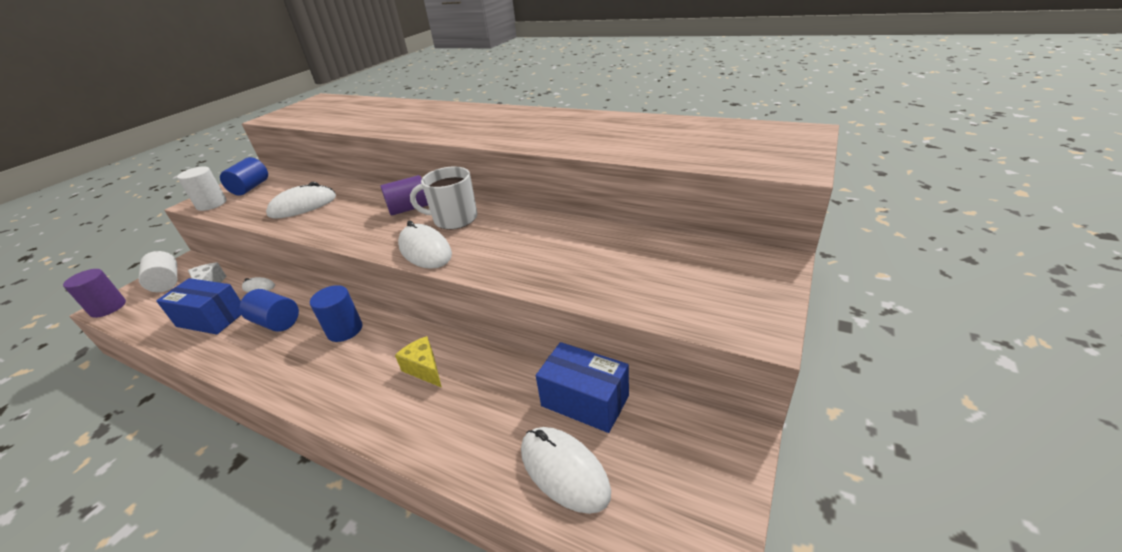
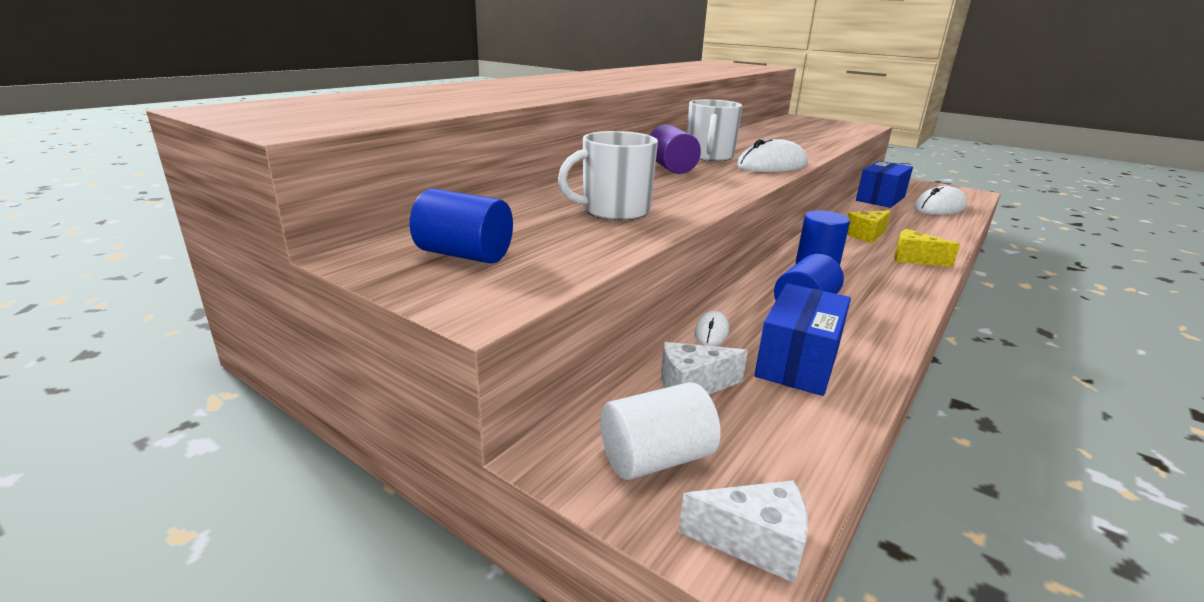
camera: 85 degrees left, 10 degrees down
purple cylinder [63,269,126,318] -> white cheese [678,480,808,583]
white cylinder [177,167,227,211] -> none
white mouse [266,182,336,219] -> white mug [558,131,658,221]
none -> yellow cheese [894,229,960,267]

